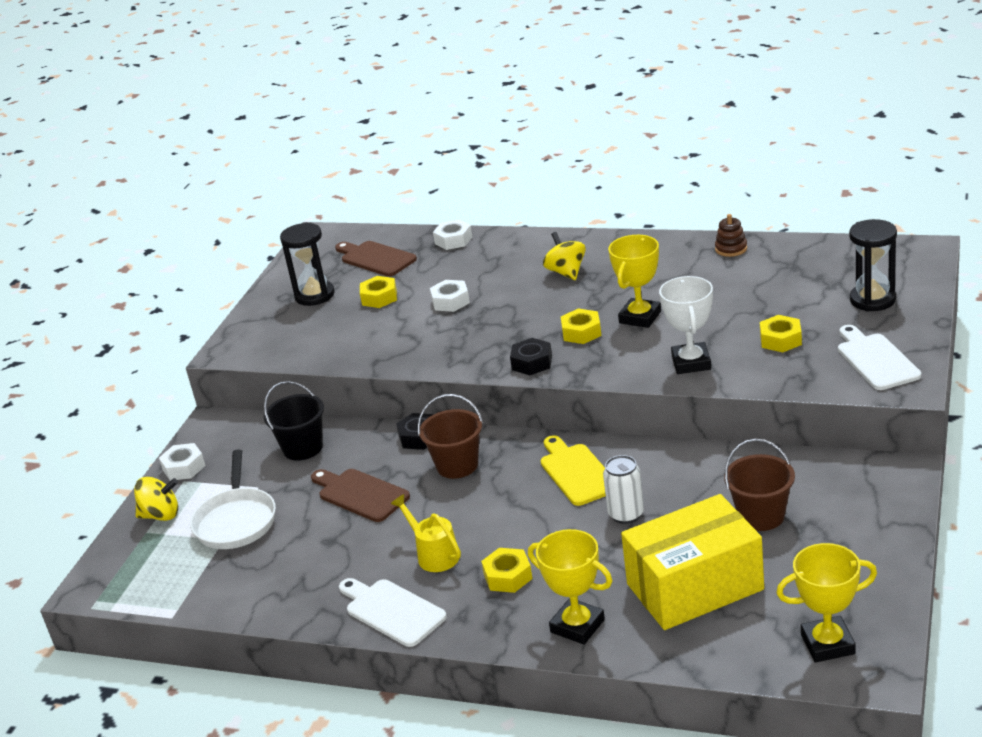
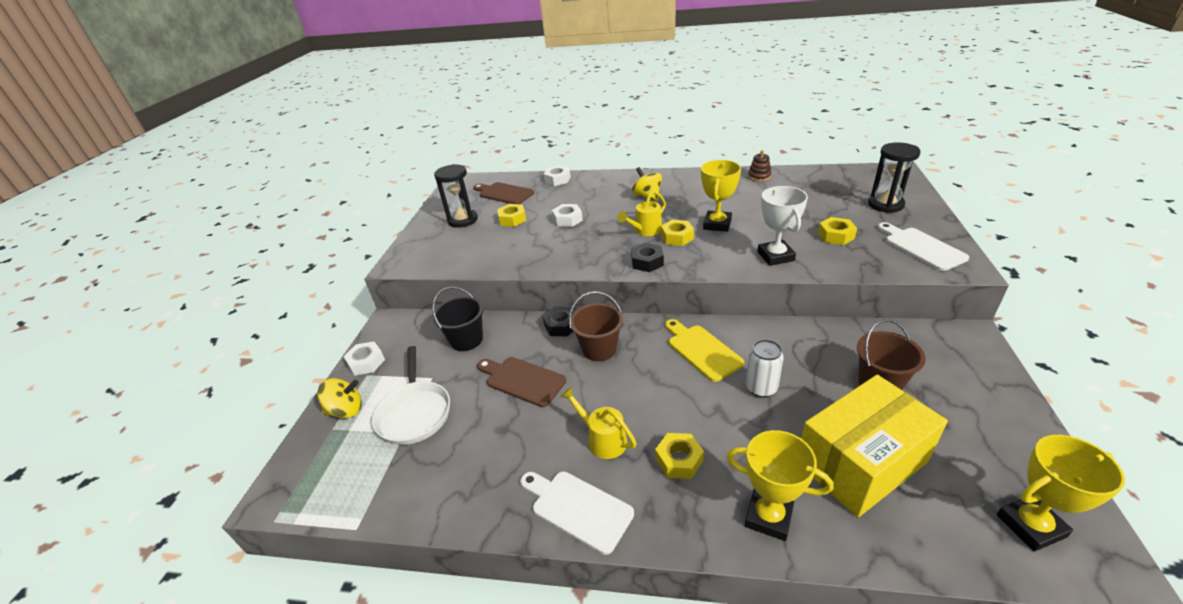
camera: 10 degrees left, 5 degrees up
none -> yellow watering can [617,190,666,236]

